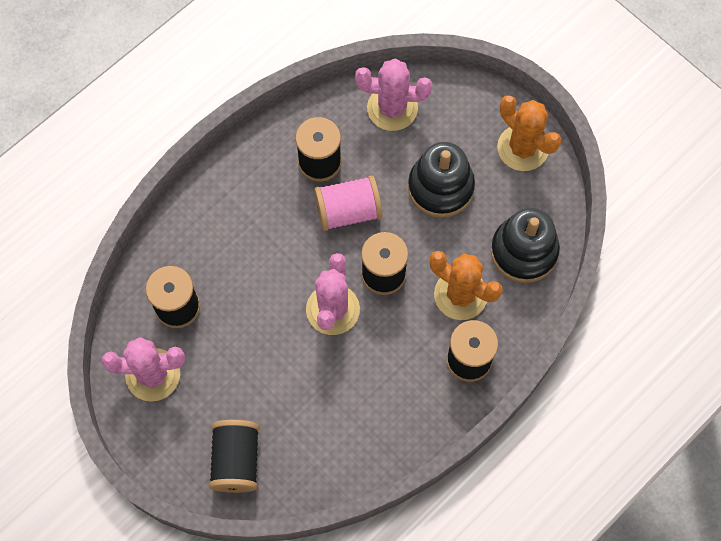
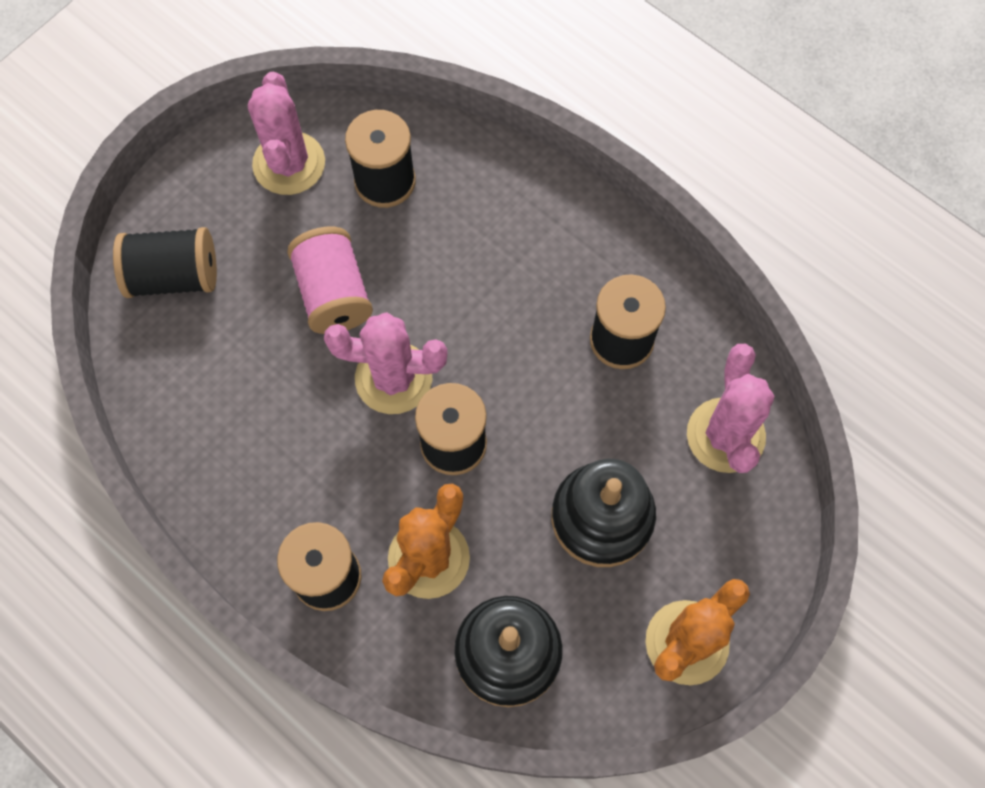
camera: 85 degrees right, 0 degrees up
pink spool [314,175,382,231] -> pink spool moved to [287,227,373,334]

